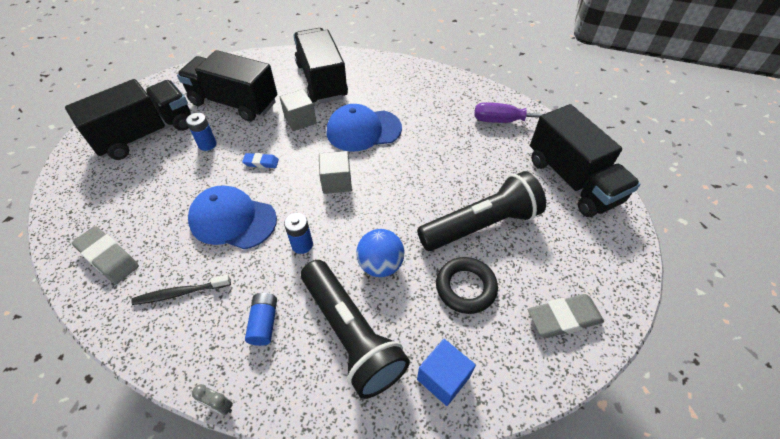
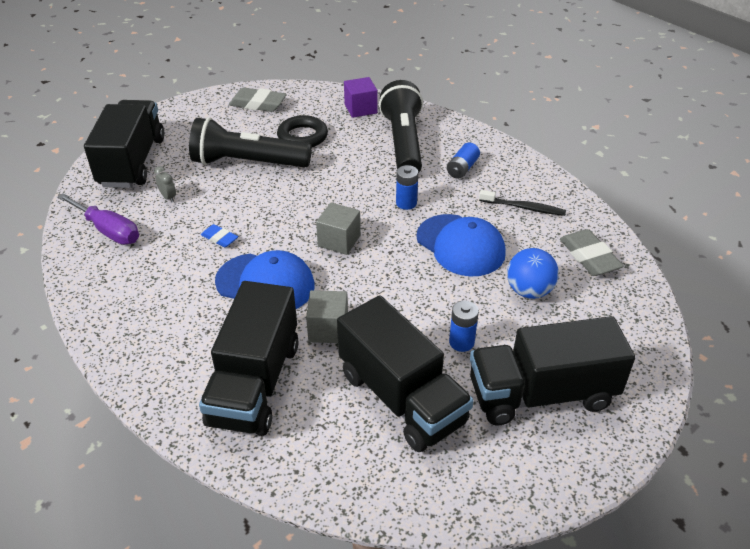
camera: 150 degrees left, 10 degrees down
grey clock [192,384,233,415] -> grey clock moved to [154,166,176,202]
blue eraser [242,153,279,168] -> blue eraser moved to [201,224,238,247]
blue ball [356,229,405,277] -> blue ball moved to [507,248,559,299]
blue cube [417,339,476,406] -> purple cube [344,77,378,118]

